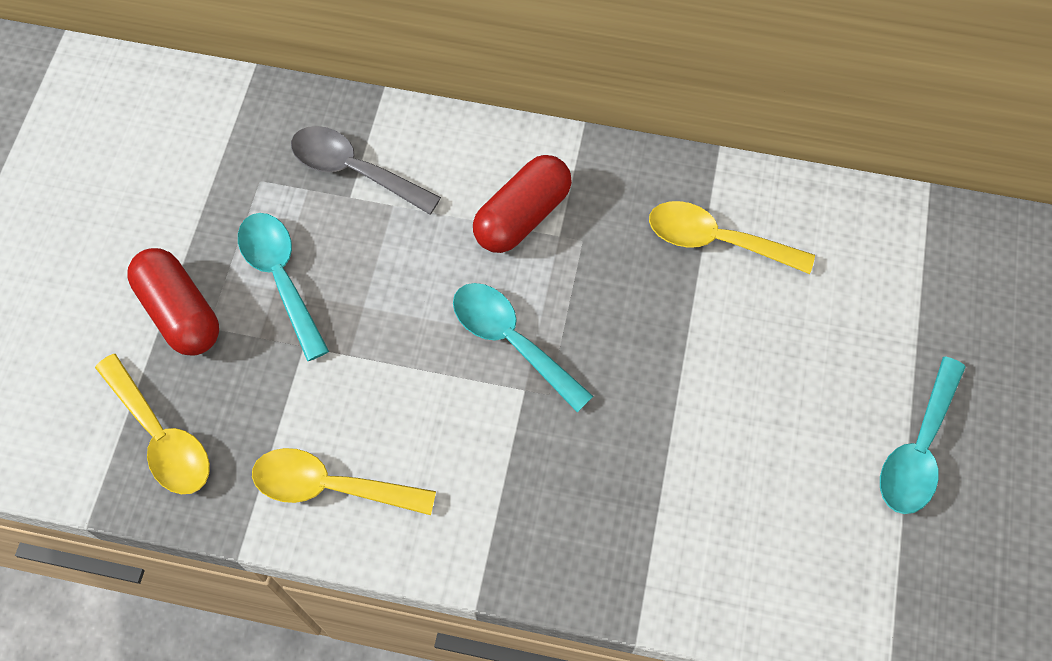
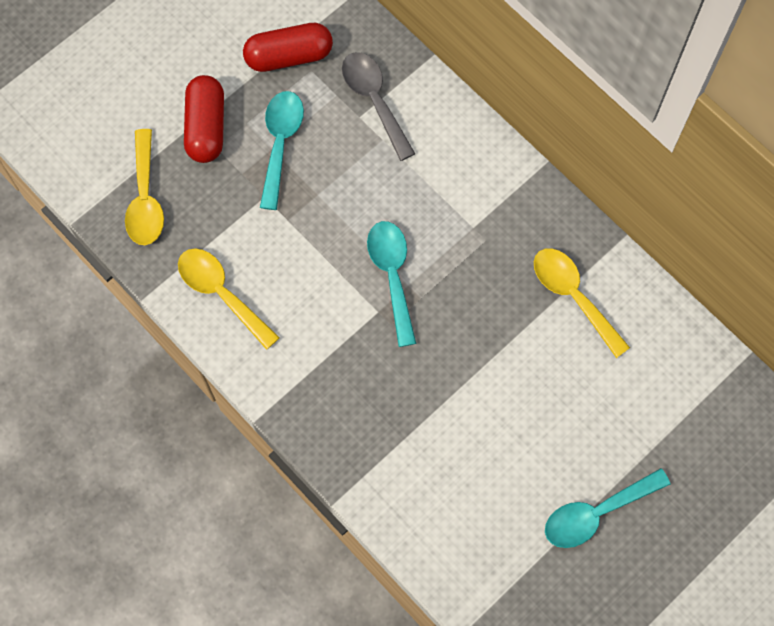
camera: 35 degrees right, 5 degrees up
red capsule [473,155,572,253] -> red capsule moved to [243,23,333,72]

